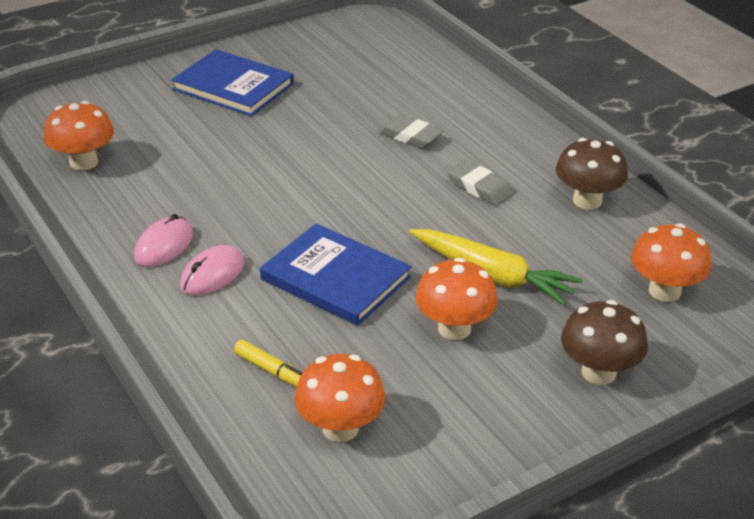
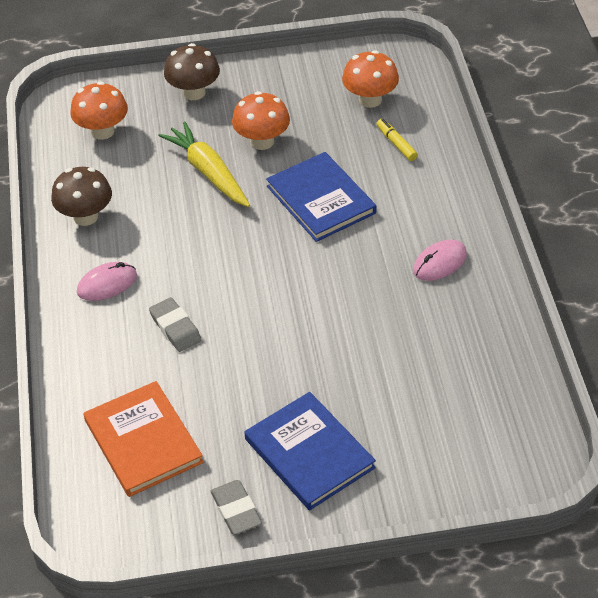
camera: 155 degrees left, 10 degrees up
orange mushroom [44,101,114,171] -> none
pink mouse [180,245,245,295] -> pink mouse moved to [77,262,137,301]
grey eraser [447,160,514,206] -> grey eraser moved to [211,480,262,535]
none -> orange book [84,381,204,497]

